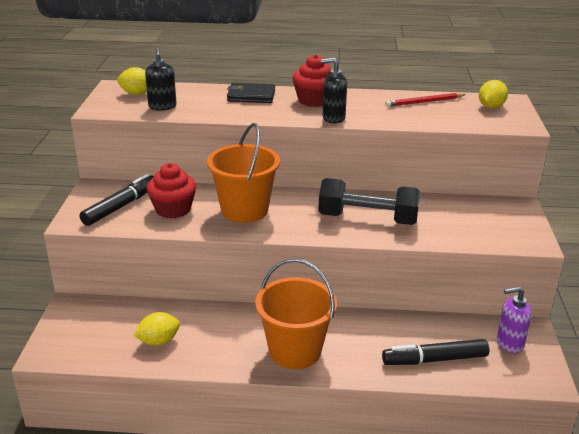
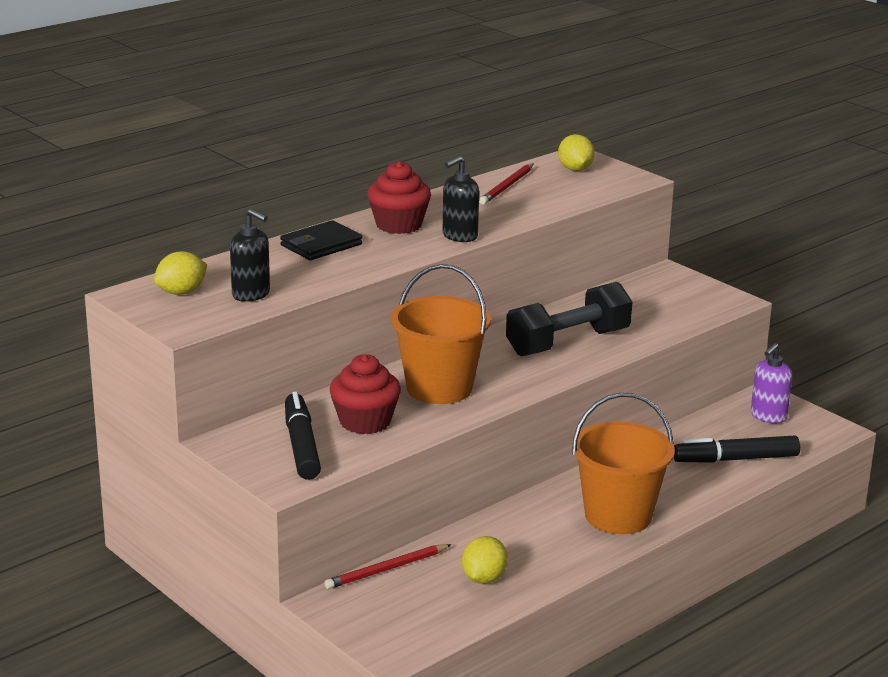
camera: 45 degrees left, 5 degrees down
black marker [382,339,489,365] -> black marker turned 45 degrees clockwise [674,436,800,463]
none -> red pencil [324,544,452,589]

